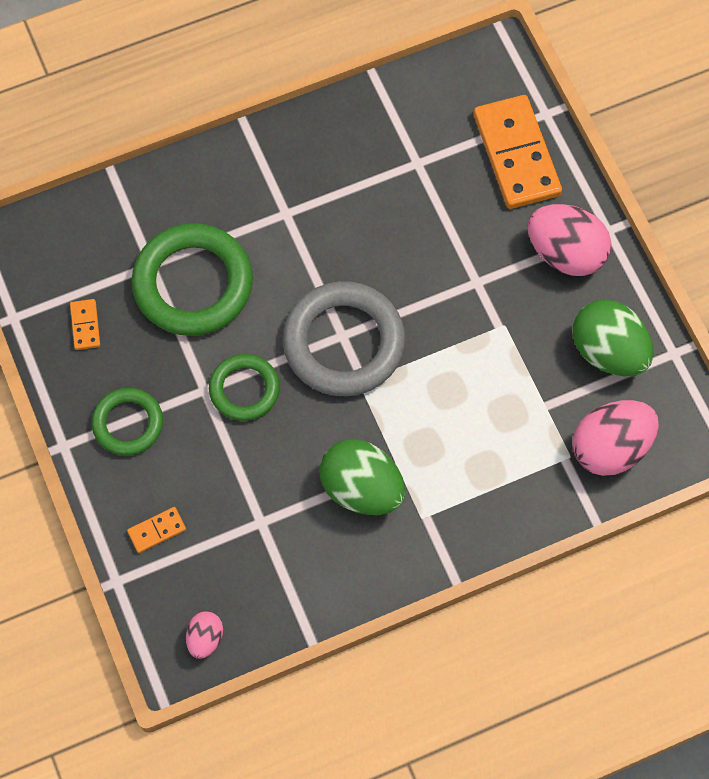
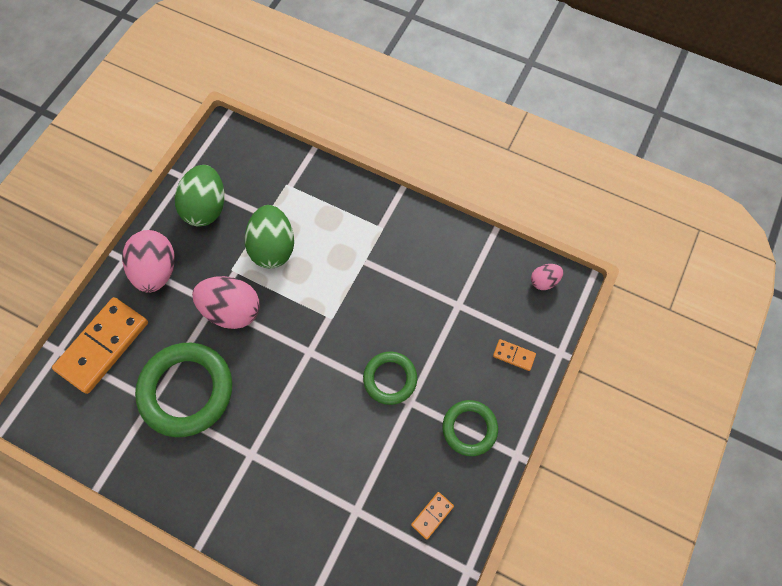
camera: 130 degrees left, 0 degrees up
green ring [131,223,253,336] -> green ring moved to [135,343,232,437]
grey ring [283,281,405,396] -> none
green egg [319,439,405,515] -> green egg moved to [245,205,294,269]
pink egg [572,400,659,476] -> pink egg moved to [192,276,260,329]

